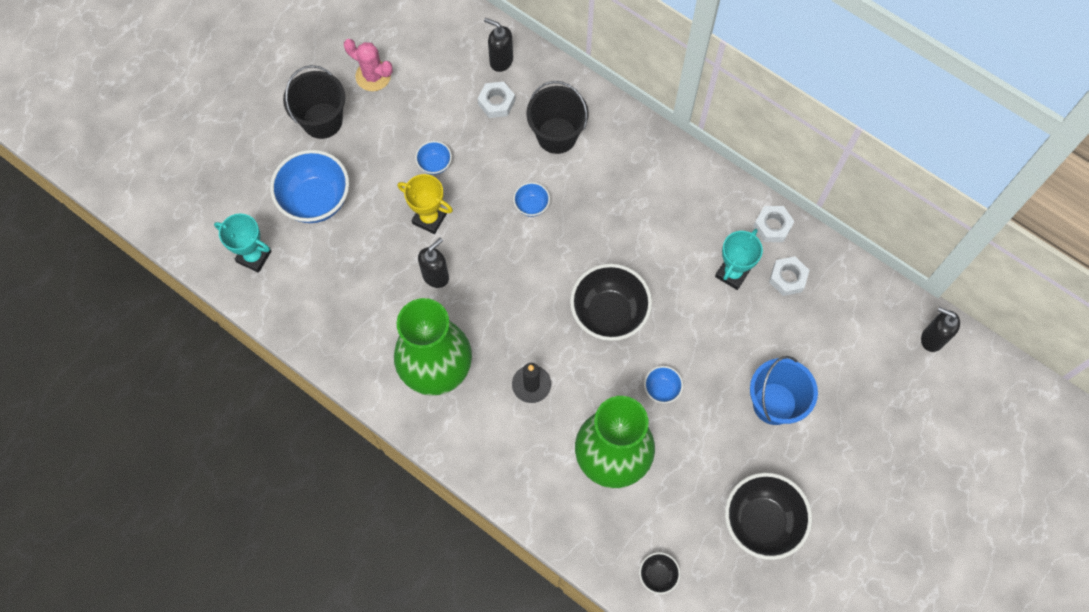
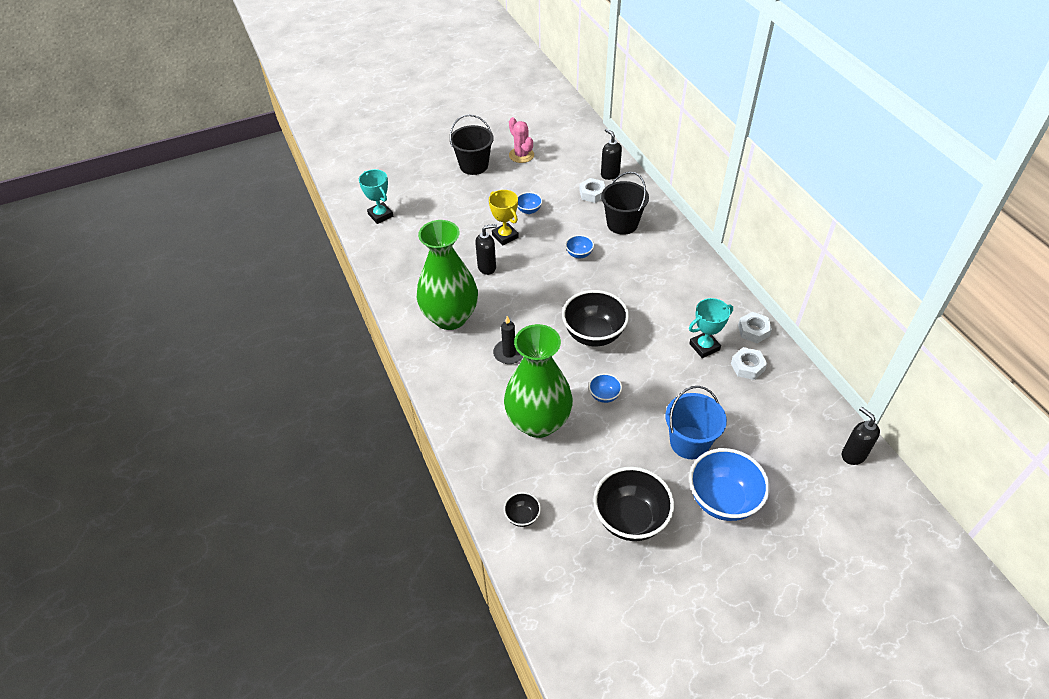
camera: 30 degrees right, 20 degrees down
blue bowl [270,150,349,223] -> blue bowl moved to [689,448,770,521]

